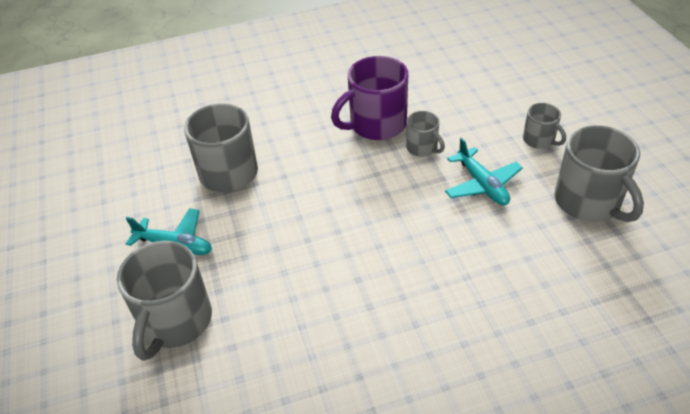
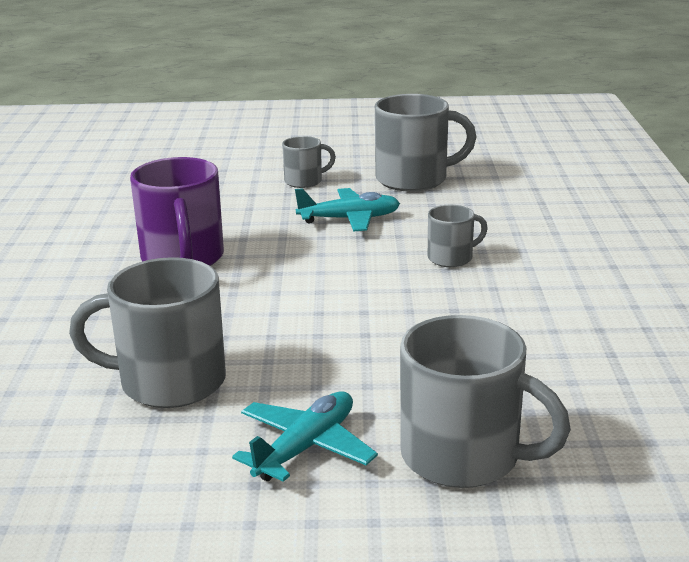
camera: 75 degrees left, 20 degrees down
grey mug [406,111,445,157] -> grey mug moved to [428,205,488,267]

